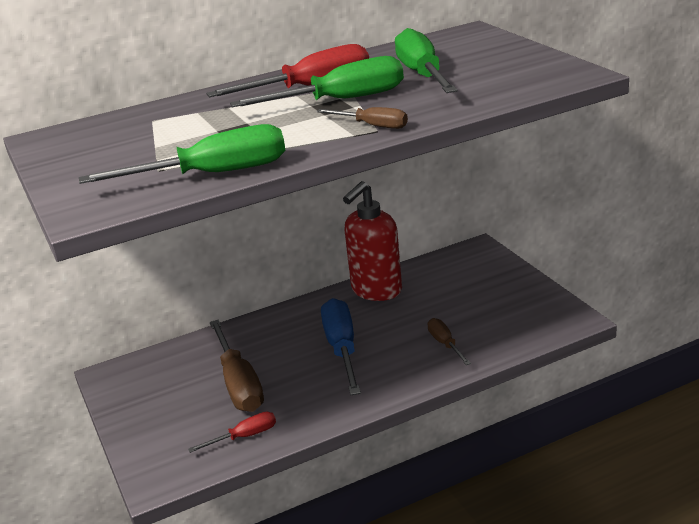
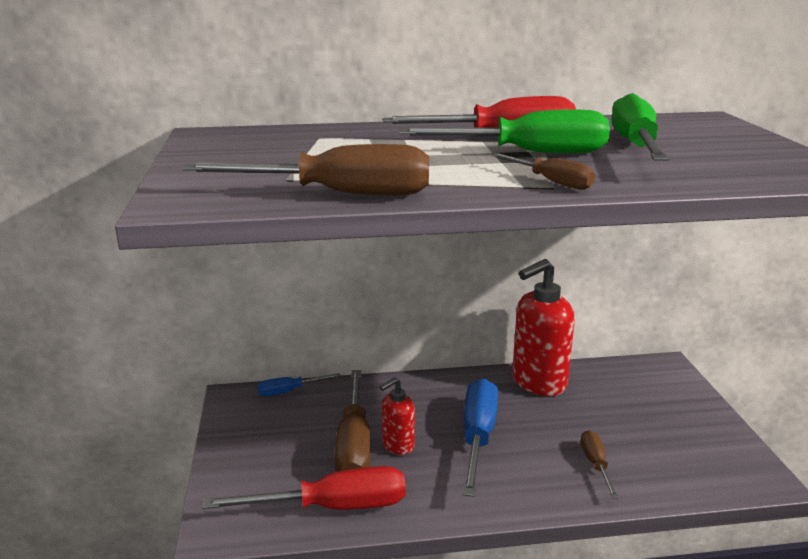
camera: 15 degrees right, 5 degrees down
green screwdriver [79,124,285,184] -> brown screwdriver [182,144,429,195]
red screwdriver [188,412,276,453] -> red screwdriver [202,466,406,510], size x1.89
none -> blue screwdriver [257,373,341,396]
none -> red soap dispenser [380,377,415,455]

